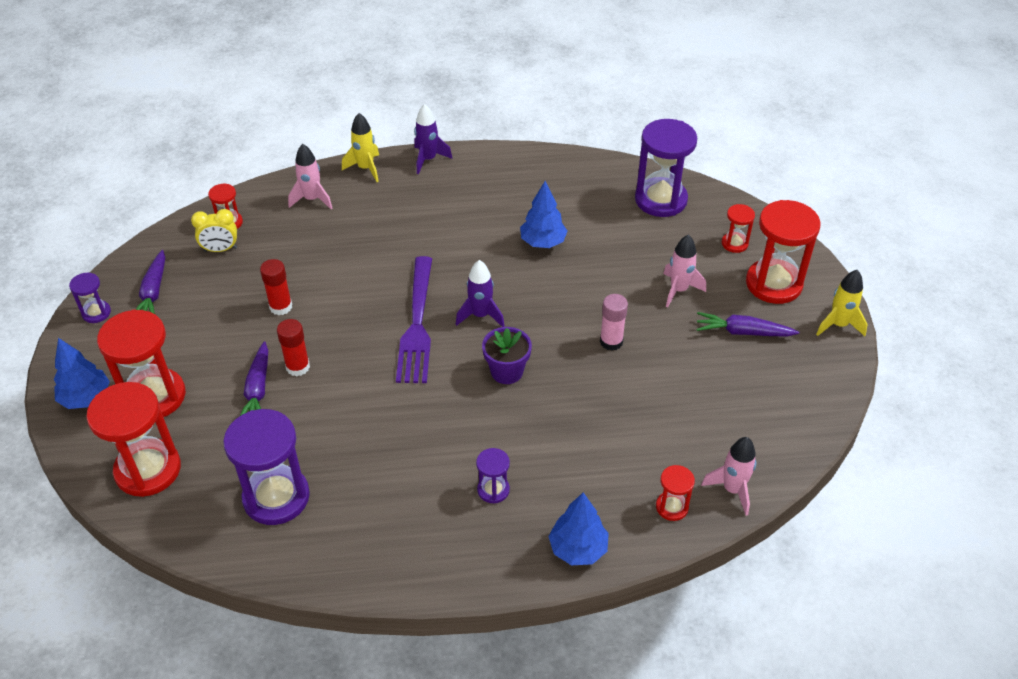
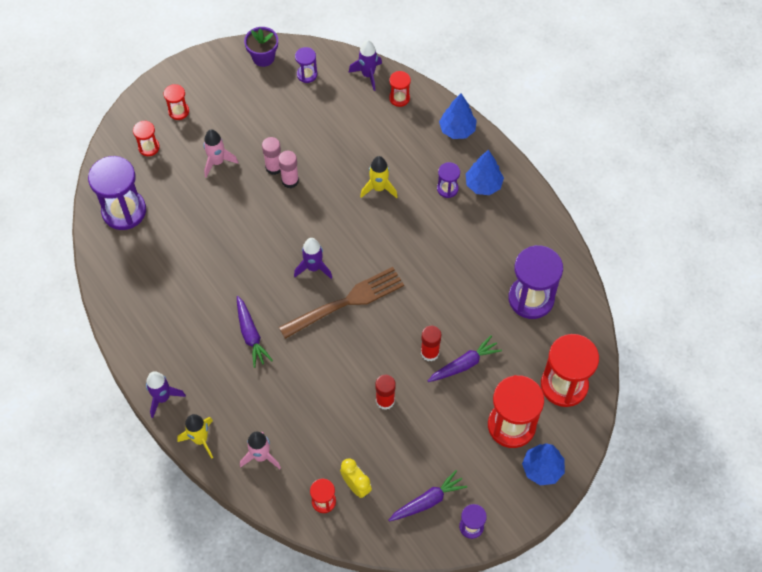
camera: 120 degrees left, 15 degrees up
purple fork [396,256,432,383] -> brown fork [279,267,404,339]
purple flower pot [482,327,532,384] -> purple flower pot moved to [244,27,278,67]
blue tree [520,181,567,248] -> blue tree moved to [466,150,504,195]
purple carrot [697,312,799,337] -> purple carrot moved to [237,296,273,368]
pink rocket [701,437,756,516] -> purple rocket [348,40,382,91]
red hourglass [746,200,821,304] -> red hourglass [164,84,189,120], size x0.49
yellow rocket [816,270,868,336] -> yellow rocket moved to [360,156,398,198]
none -> pink glue stick [262,137,281,175]
none -> purple hourglass [295,47,317,83]

